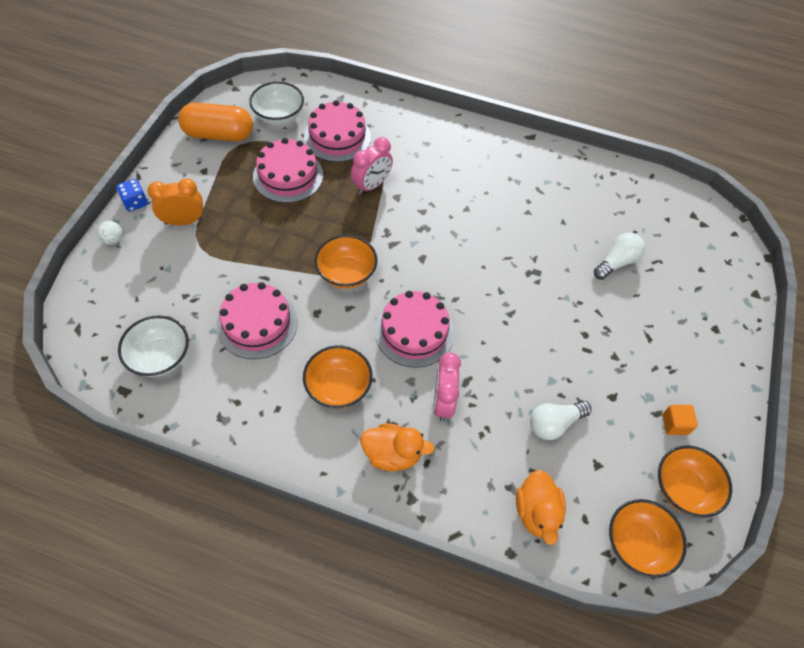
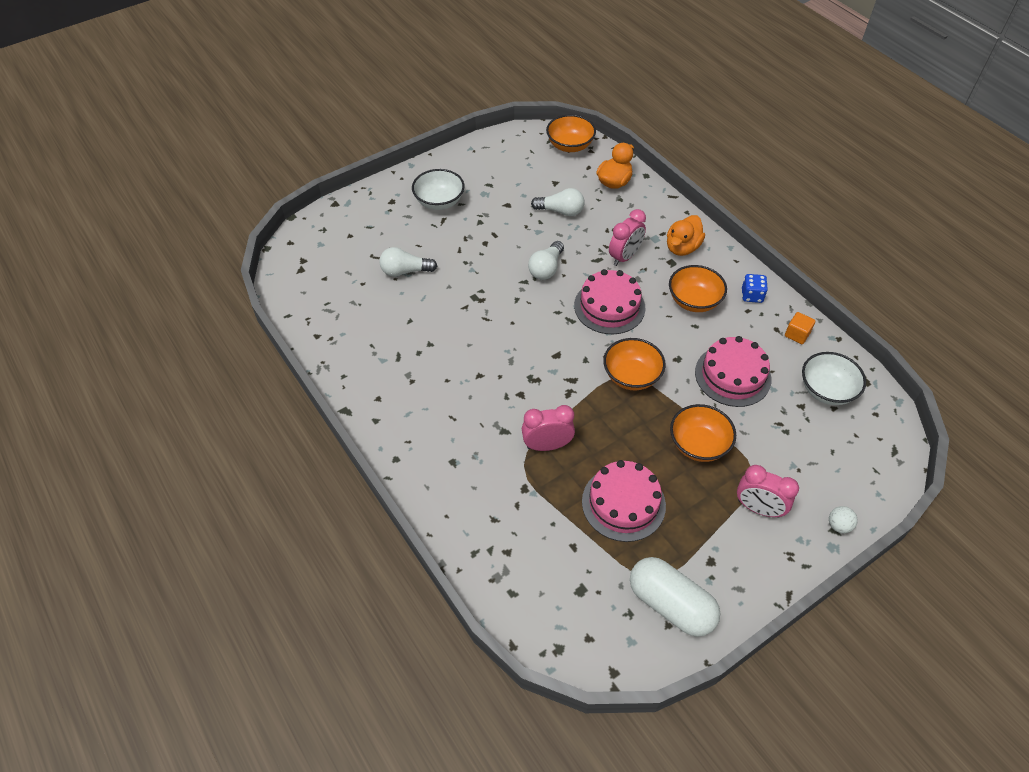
camera: 140 degrees left, 5 degrees down
blue dice [116,179,148,212] -> blue dice moved to [742,274,768,303]
orange clock [147,178,203,226] -> pink clock [737,465,799,518]
orange capsule [178,103,253,141] -> white capsule [630,557,720,637]
white bowl [249,82,304,125] -> white bowl moved to [412,169,464,210]
pink cake [304,100,371,162] -> none
orange duck [360,423,435,471] -> orange duck turned 105 degrees counterclockwise [667,215,705,256]
orange bowl [658,446,732,518] -> orange bowl moved to [670,404,736,462]
orange cube [662,405,698,435] -> orange cube moved to [785,312,815,344]
none -> white light bulb [528,241,564,280]

